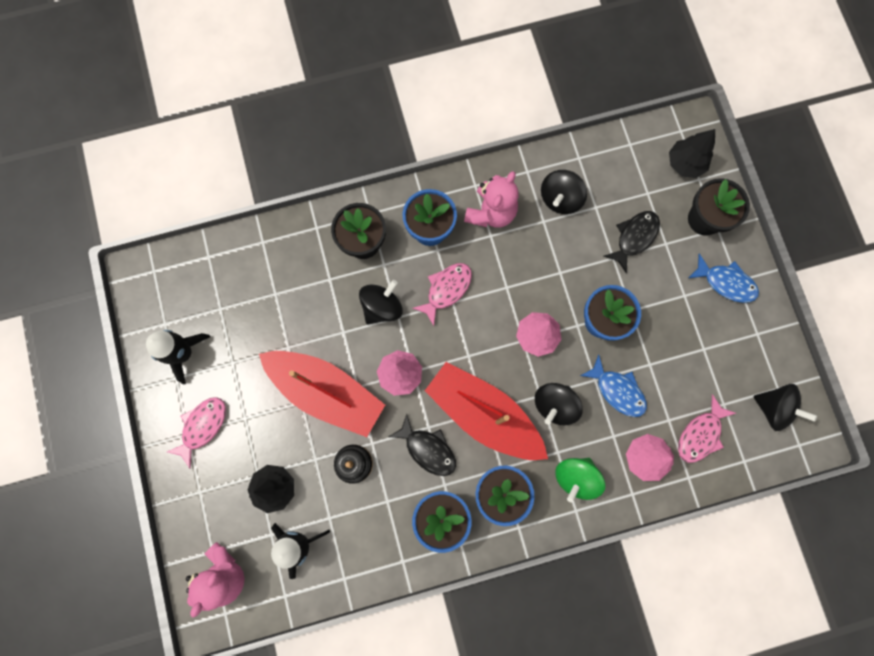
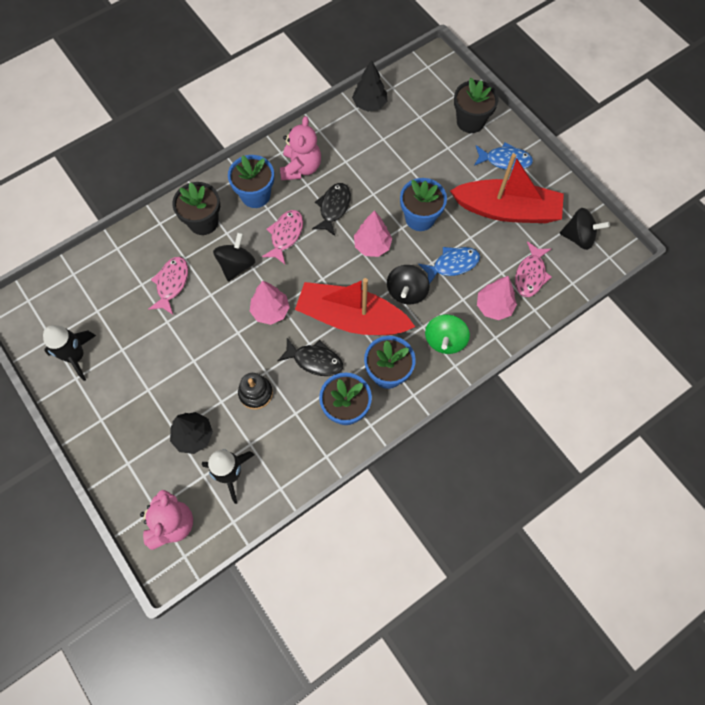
camera: 20 degrees left, 10 degrees down
pink fish [167,397,226,469] -> pink fish moved to [149,257,188,314]
red boat [259,351,385,437] -> red boat moved to [450,154,564,223]
black spinning top [541,170,587,214] -> none
blue fish [580,354,647,417] -> blue fish turned 45 degrees counterclockwise [418,247,480,284]
black fish [604,211,660,273] -> black fish moved to [312,183,351,236]
black tree [669,129,715,178] -> black tree moved to [352,60,388,112]

